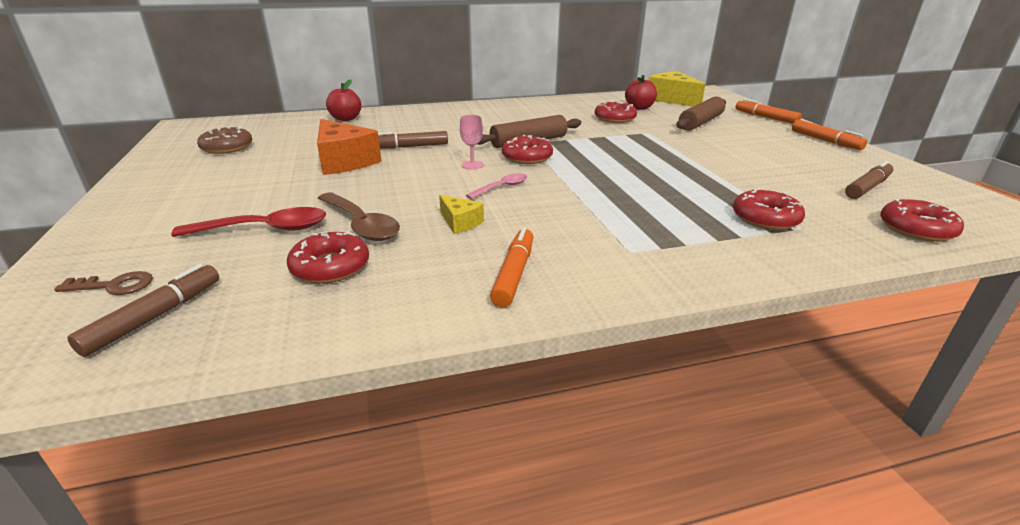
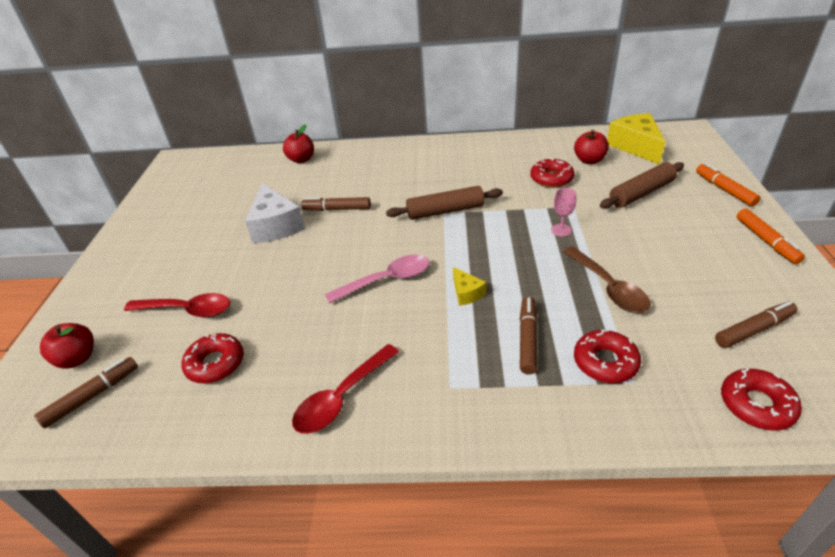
camera: 20 degrees right, 10 degrees up
brown key [54,271,153,295] -> red apple [40,323,94,369]
brown donut [197,126,253,154] -> none
orange cheese [317,119,381,175] -> white cheese [245,183,305,243]
brown spoon [318,192,400,241] -> brown spoon moved to [563,247,651,313]
yellow cheese [439,195,484,234] -> yellow cheese moved to [453,267,486,306]
pink goblet [460,115,484,170] -> pink goblet moved to [551,188,576,237]
pink spoon [466,173,527,199] -> pink spoon [325,255,430,304], size x1.68
orange marker [490,227,533,307] -> red spoon [292,344,399,434]
red donut [502,135,553,164] -> none
none -> brown marker [520,297,537,374]

